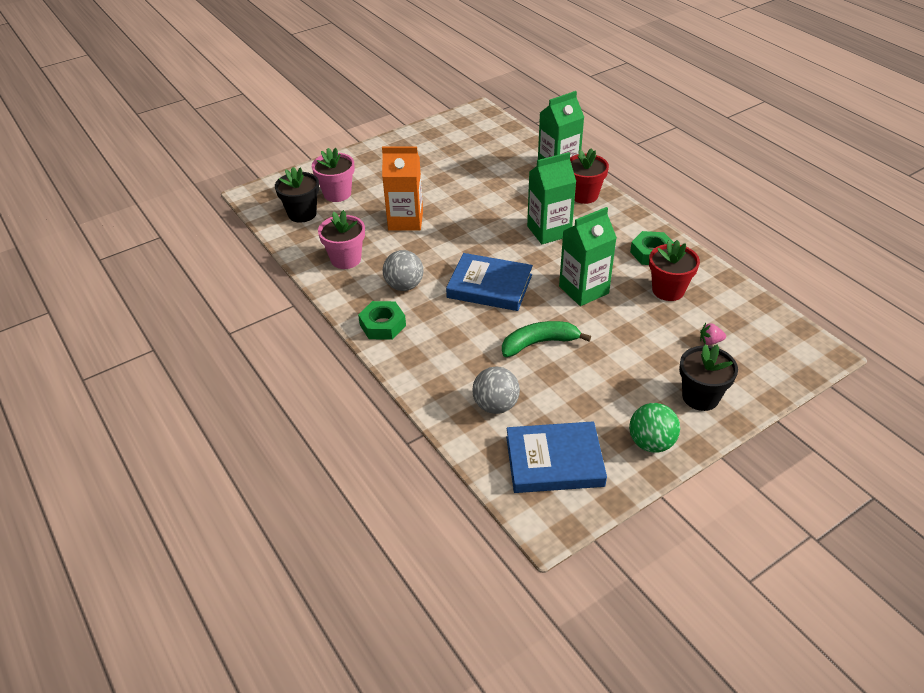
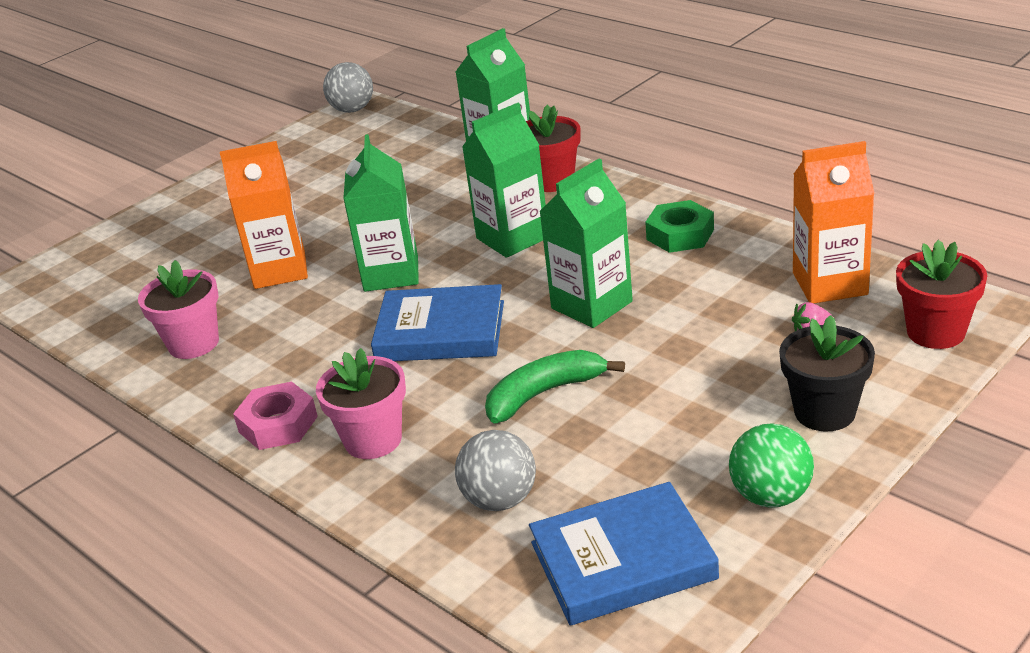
camera: 10 degrees left, 10 degrees down
black flower pot [275,167,319,223] -> none
pink flower pot [312,148,355,202] -> pink flower pot moved to [316,348,406,459]
green nut [358,301,406,340] -> pink nut [233,382,318,450]
grey ball [383,250,423,291] -> grey ball moved to [323,62,373,113]
red flower pot [649,240,700,301] -> red flower pot moved to [896,240,987,349]
none -> green carton [343,134,419,292]
none -> orange carton [793,141,875,303]

